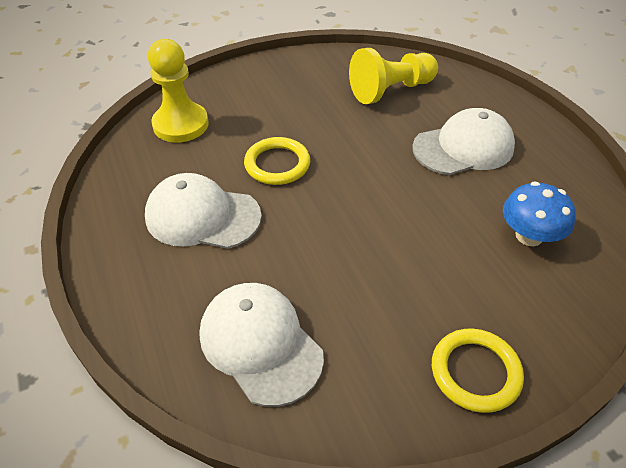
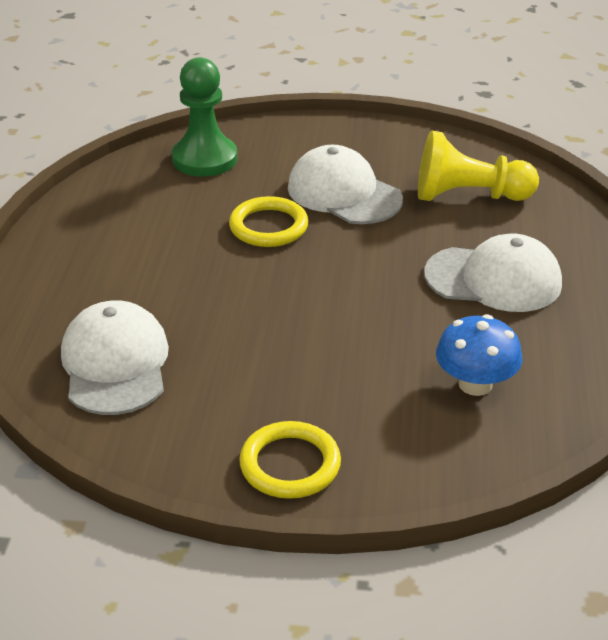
camera: 30 degrees right, 10 degrees down
white cap [145,173,262,249] -> white cap moved to [288,145,403,224]
yellow pawn [148,39,209,143] -> green pawn [172,57,237,177]

